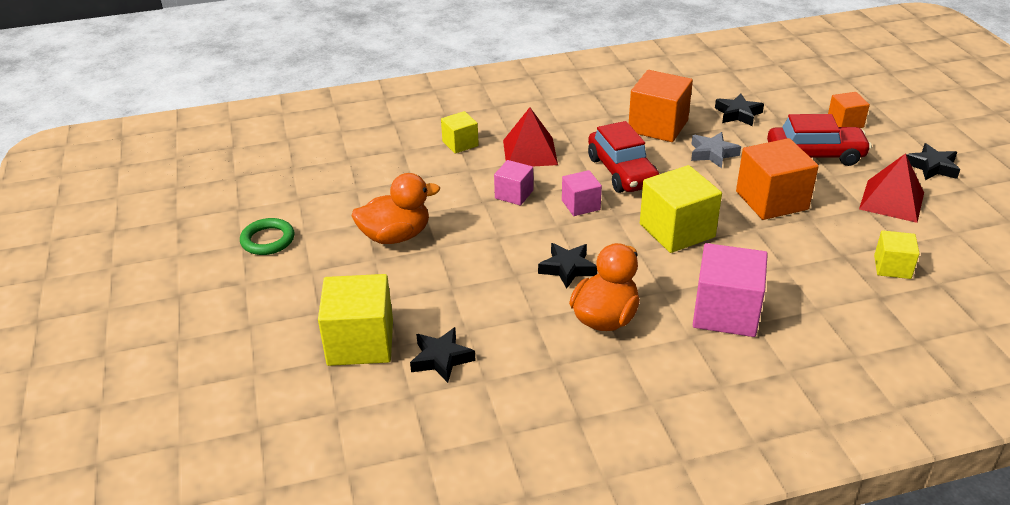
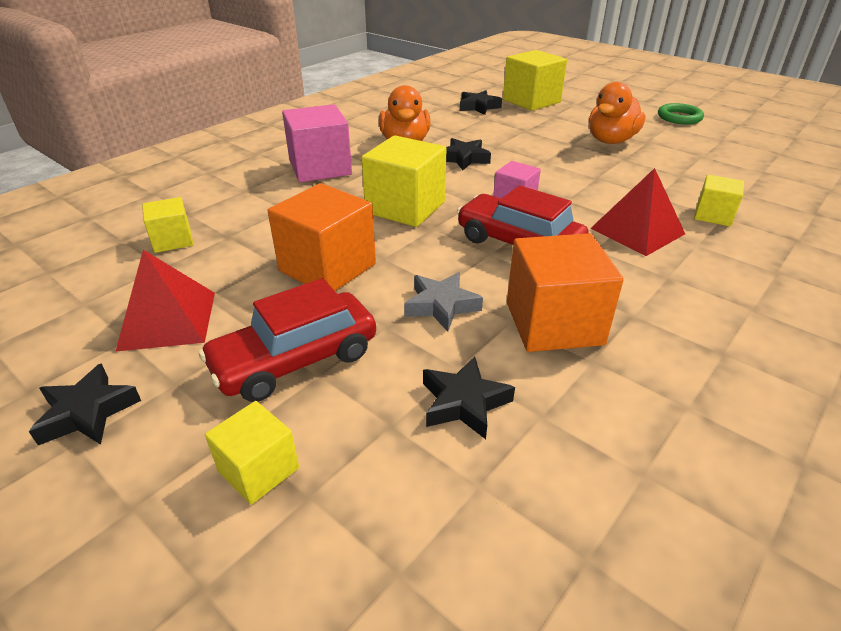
camera: 145 degrees right, 0 degrees up
pink cube [494,160,533,205] -> none
orange cube [828,92,870,128] -> yellow cube [205,401,299,505]

